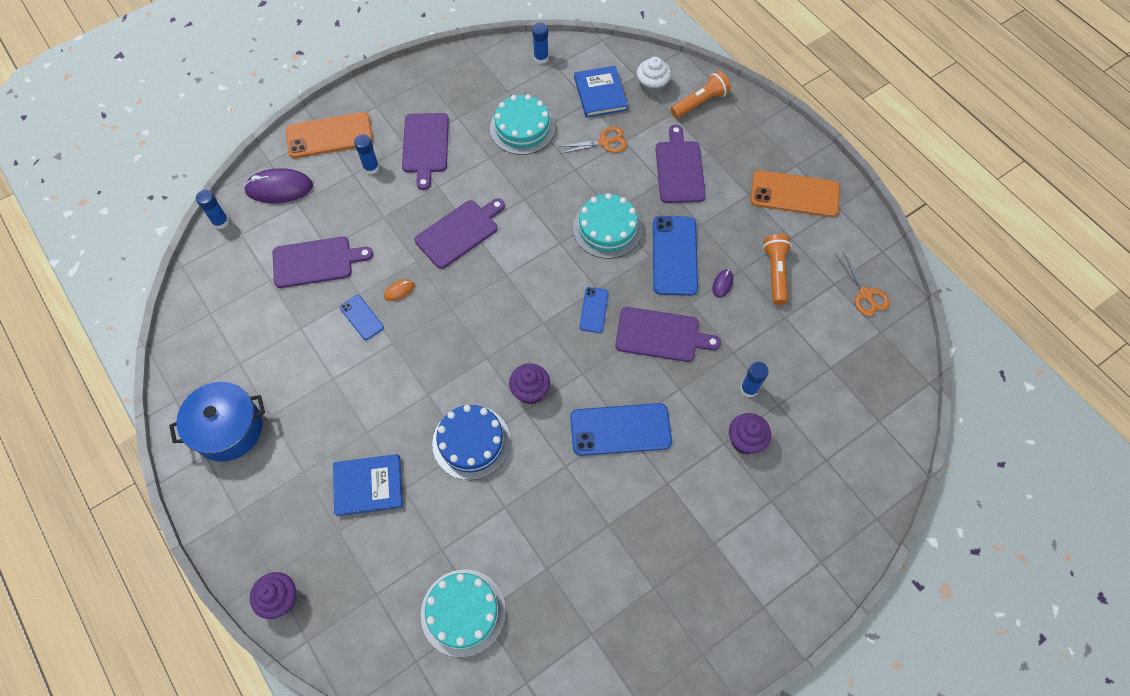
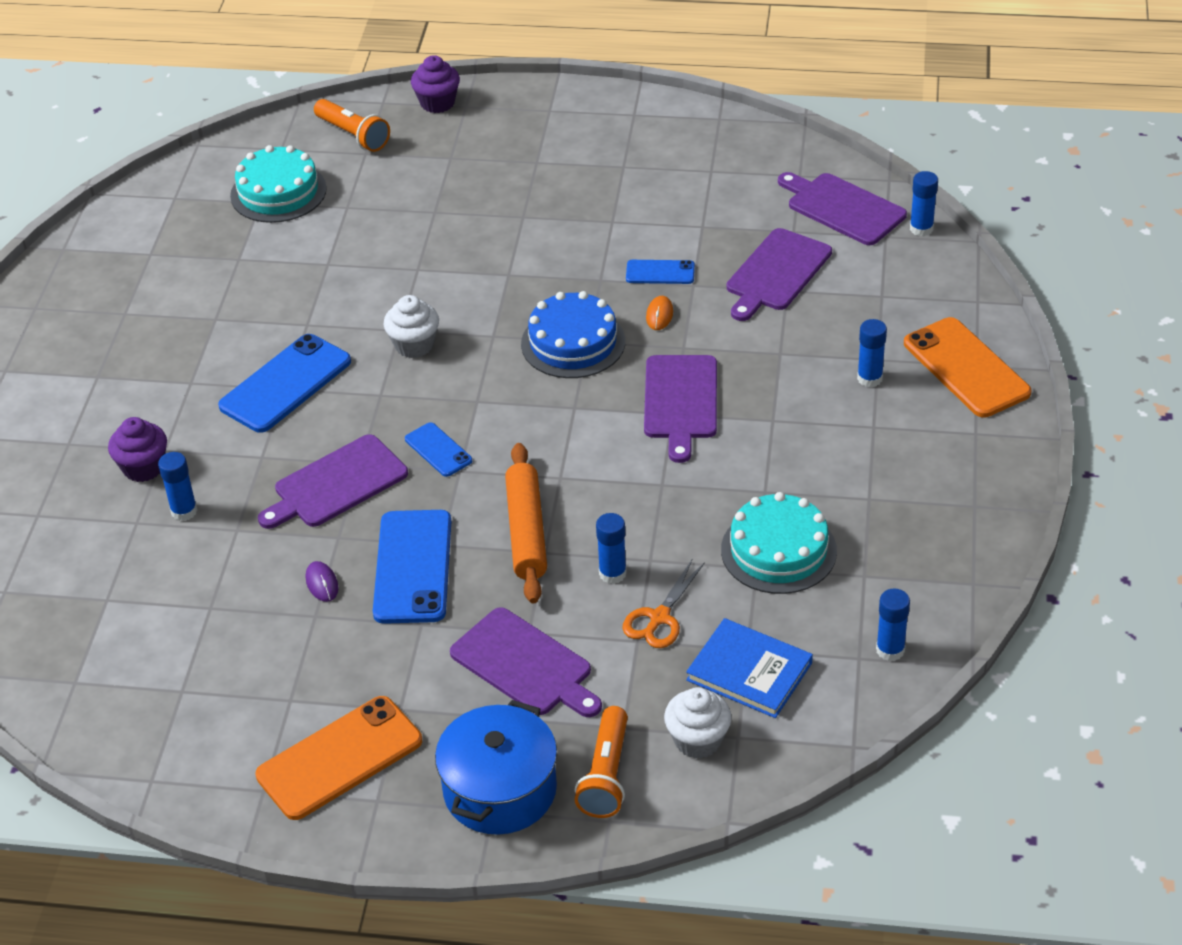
camera: 135 degrees right, 20 degrees down
blue pot [169,382,265,462] -> blue pot moved to [435,700,557,835]
purple mouse [244,168,313,203] -> none
orange phone [286,112,373,158] -> orange phone turned 60 degrees counterclockwise [904,317,1031,418]
blue book [333,454,403,516] -> none
purple cutting board [402,113,449,190] -> purple cutting board moved to [778,172,907,245]
blue cake [432,405,510,480] -> blue cake moved to [521,291,625,378]
purple cupcake [509,363,550,404] -> white cupcake [384,295,439,358]
turquoise cake [573,193,642,259] -> orange rolling pin [505,443,547,603]
blue phone [653,216,698,296] -> blue phone turned 45 degrees clockwise [373,510,451,624]
orange flashlight [763,234,792,305] -> orange flashlight moved to [314,99,390,152]
orange scissors [836,252,890,316] -> none
none -> blue glue stick [596,513,627,584]

